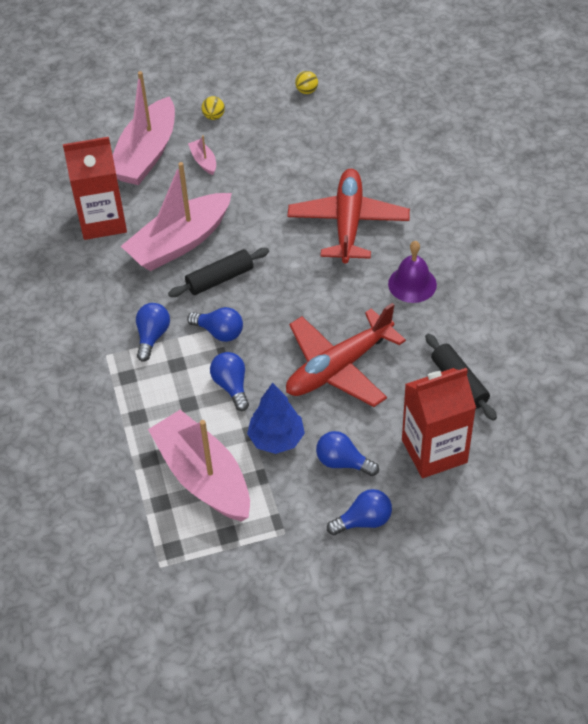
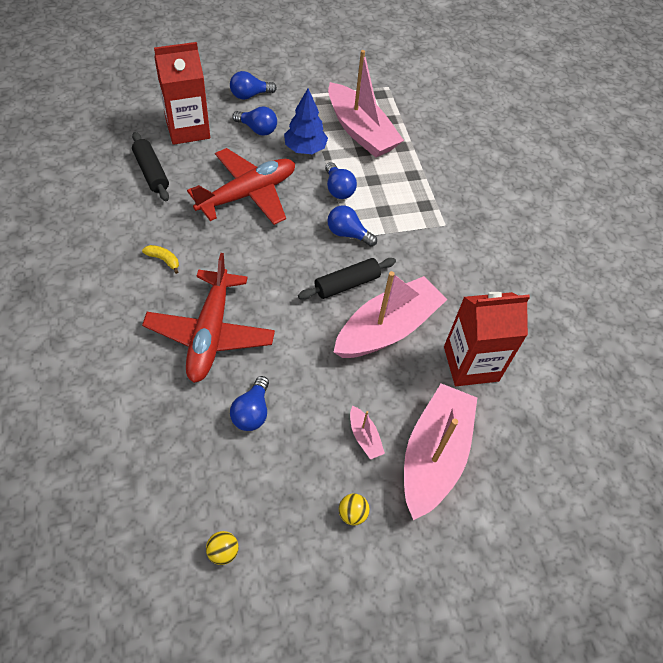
camera: 175 degrees right, 5 degrees up
blue light bulb [136,303,170,362] -> blue light bulb moved to [230,376,269,431]
purple bell [388,241,437,303] -> yellow banana [142,245,179,274]

